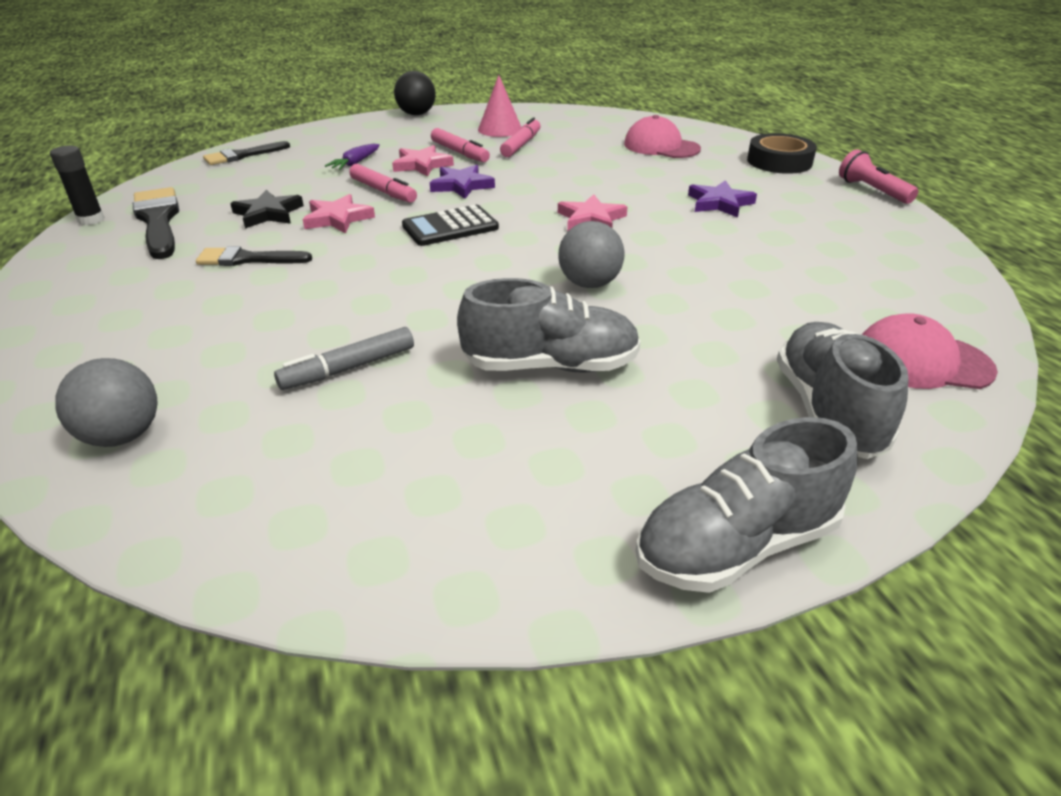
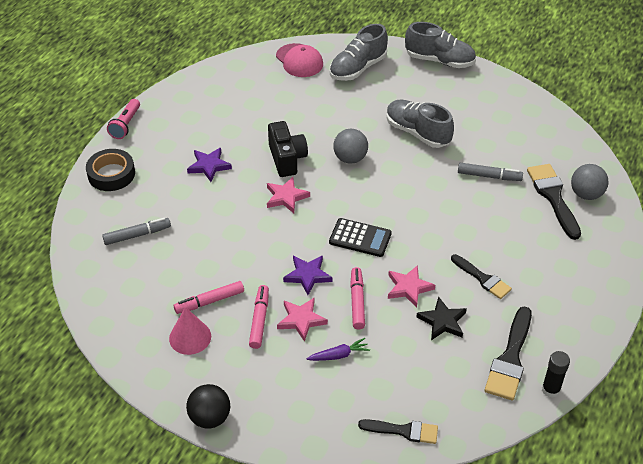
camera: 135 degrees left, 10 degrees up
pink cap [624,115,701,158] -> grey marker [102,218,171,245]
none -> black camera [268,121,308,177]
none -> black brush [527,164,581,240]

